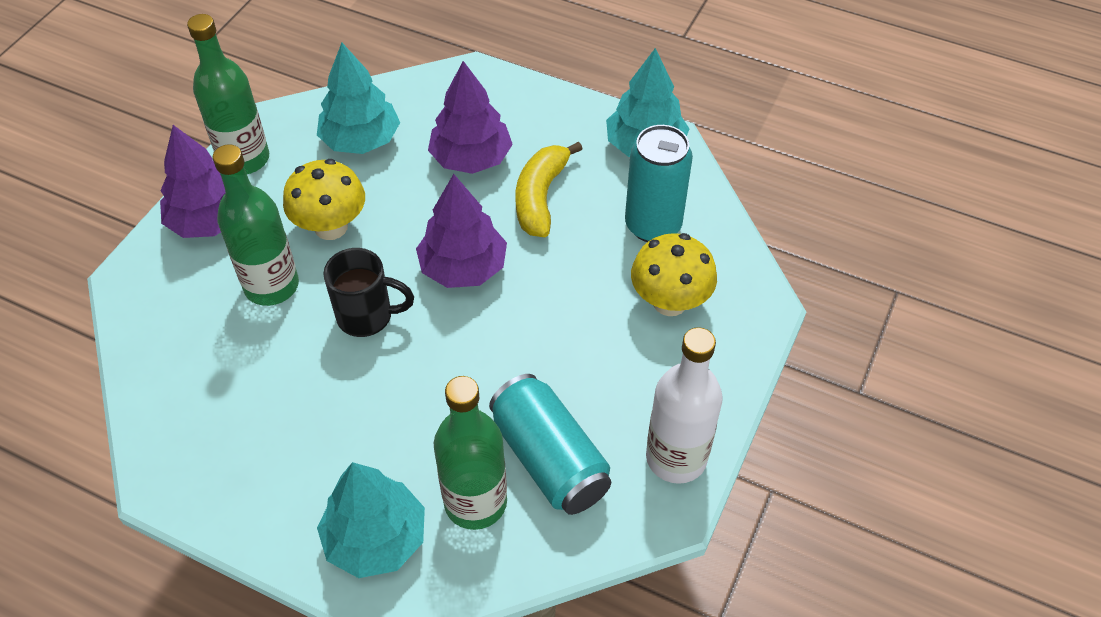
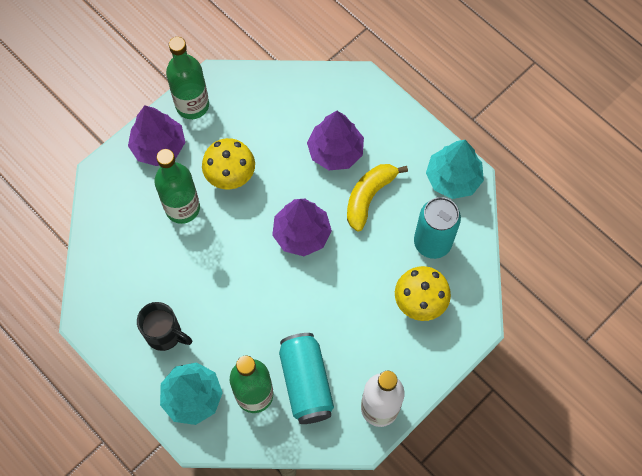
camera: 20 degrees right, 15 degrees up
turquoise tree [317,43,400,154] -> none
black mug [323,248,414,337] -> black mug moved to [137,302,192,351]

